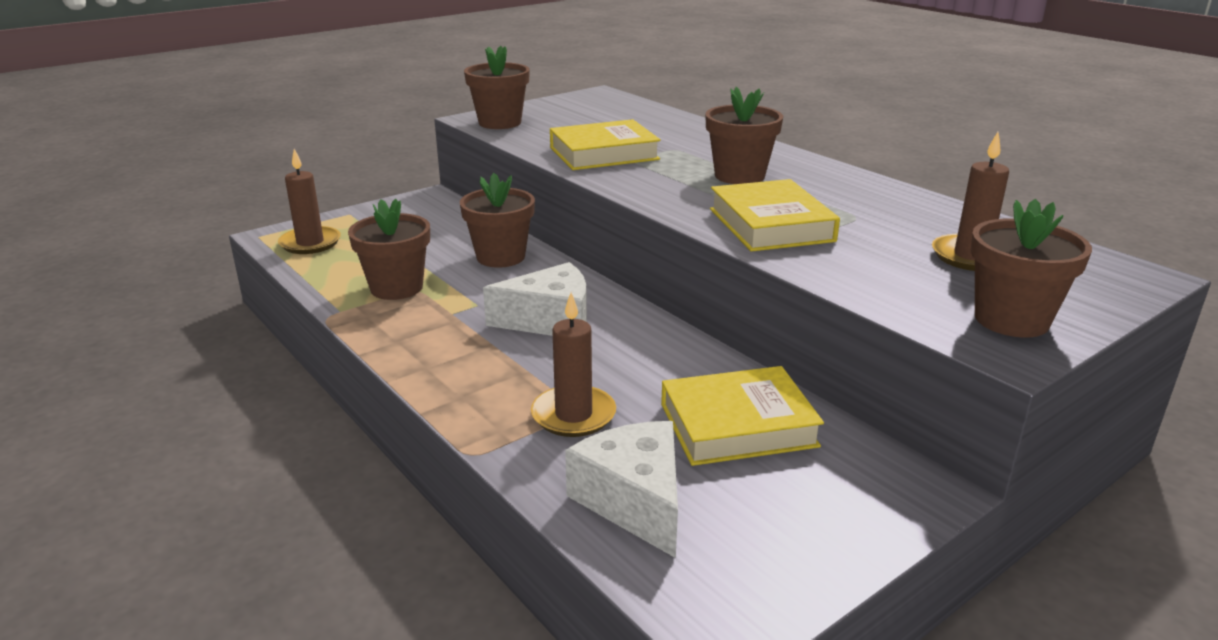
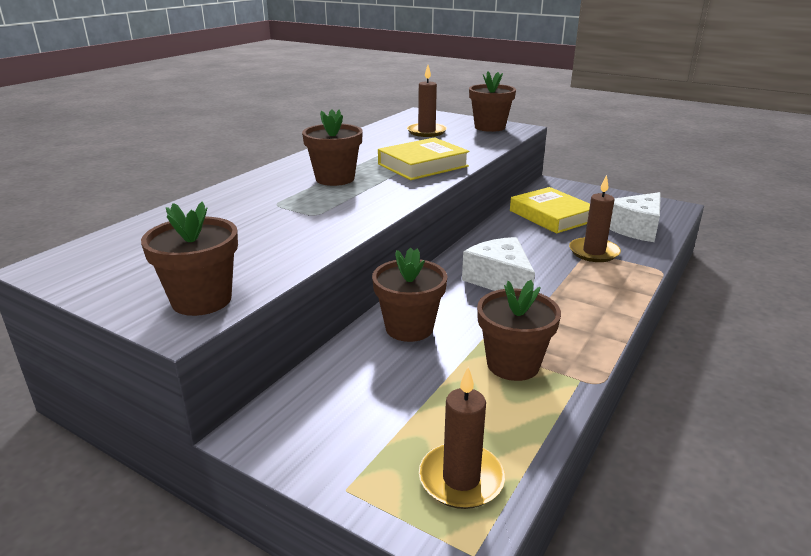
camera: 110 degrees left, 0 degrees up
yellow book [550,119,661,170] -> none

